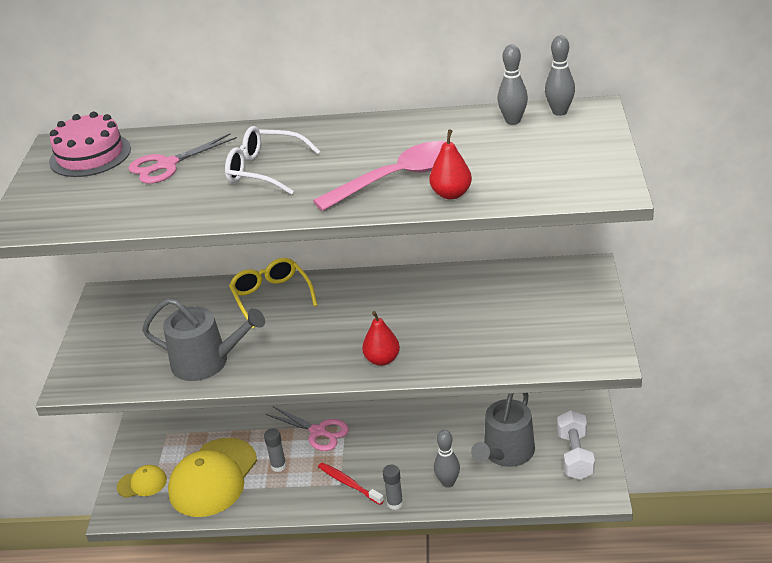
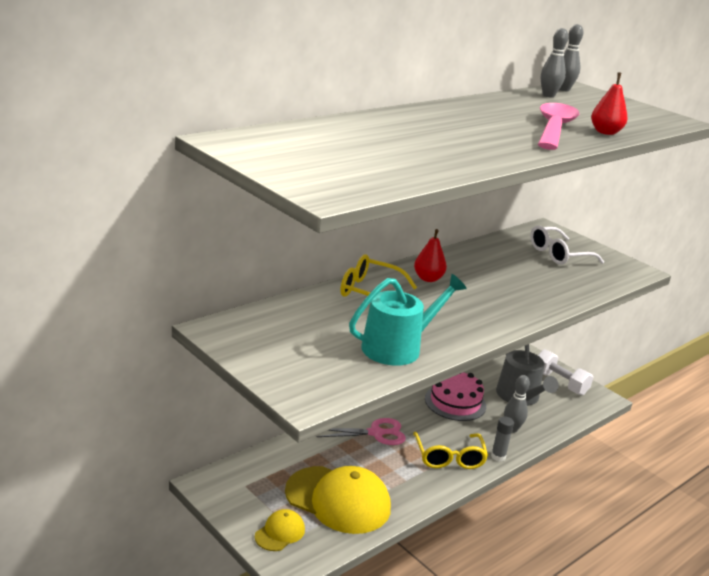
camera: 50 degrees left, 10 degrees down
pink cake [49,112,131,177] -> pink cake moved to [425,372,486,421]
pink scissors [129,134,237,184] -> none
grey watering can [142,298,265,381] -> turquoise watering can [349,274,467,366]
yellow cap [168,438,257,517] -> yellow cap turned 45 degrees counterclockwise [285,466,391,534]
white glasses [225,126,320,194] -> white glasses moved to [530,226,604,265]
grey glue stick [264,428,286,472] -> none
red toothbrush [318,463,384,505] -> yellow glasses [413,432,488,469]
red pear [362,311,400,366] -> red pear moved to [414,229,447,282]

